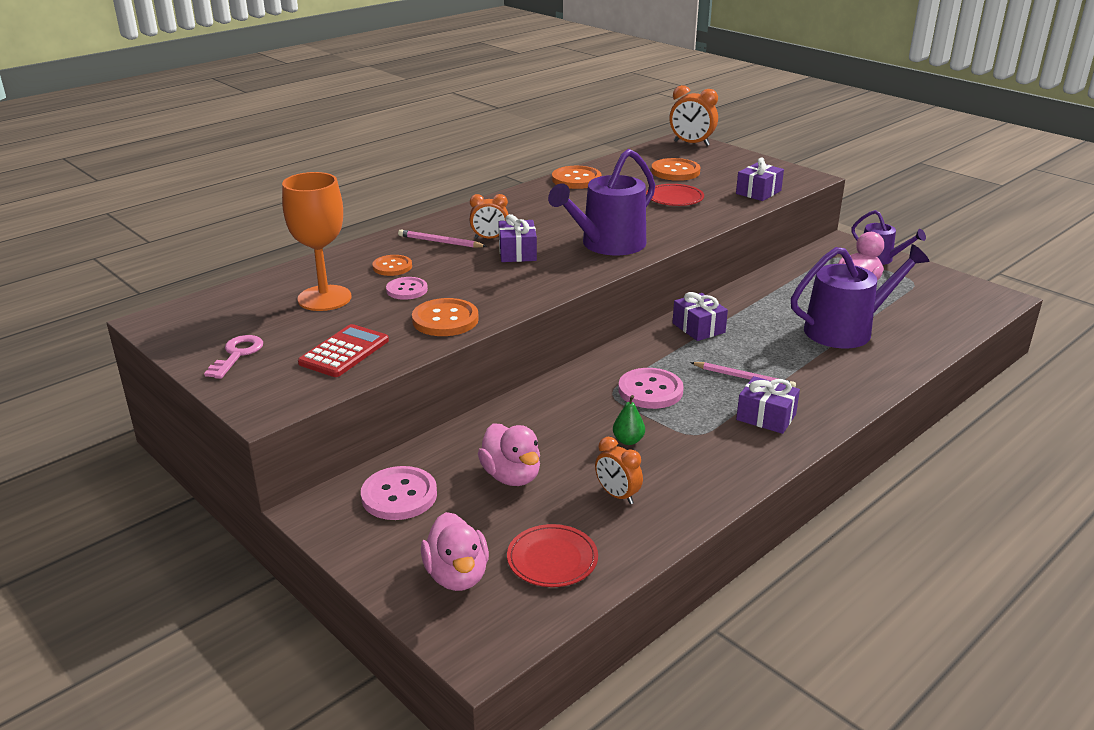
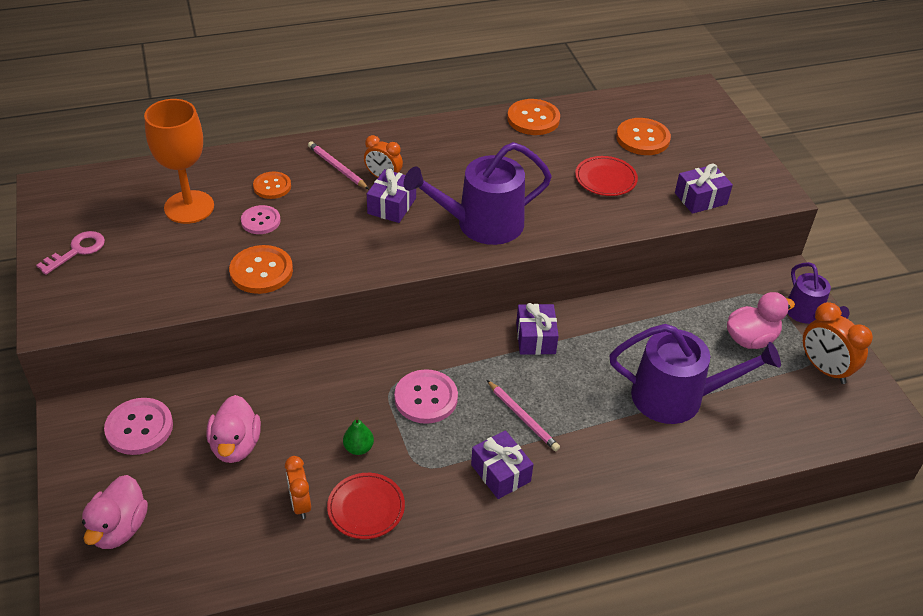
camera: 25 degrees right, 15 degrees up
red calculator [298,324,389,377] -> none
red plate [507,524,598,587] -> red plate moved to [327,473,405,539]
orange clock [670,85,718,146] -> orange clock moved to [803,302,873,384]

